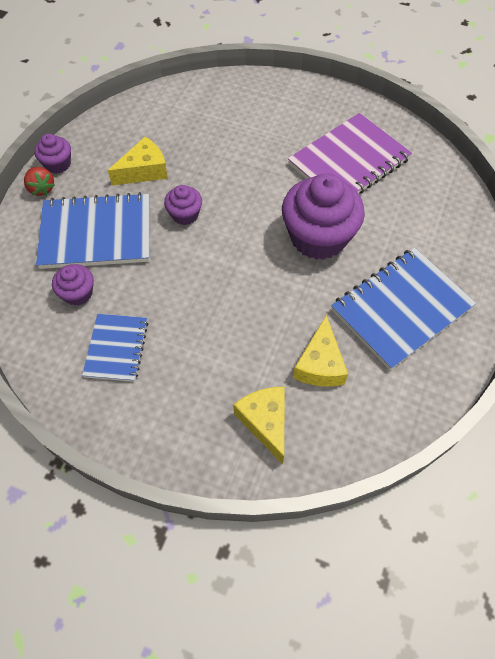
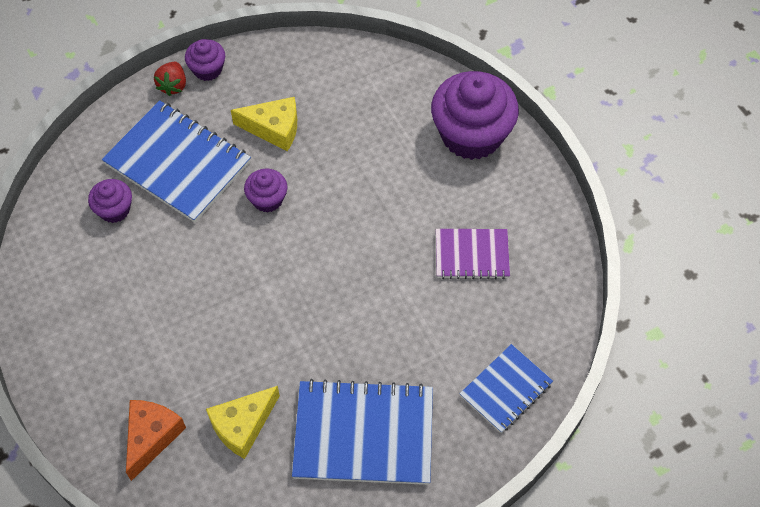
camera: 40 degrees right, 0 degrees up
blue notebook [82,314,148,382] -> blue notebook moved to [460,344,553,433]
yellow cheese [233,387,285,464] -> orange cheese [126,400,186,481]
purple cupcake [282,173,365,260] -> purple cupcake moved to [431,71,519,160]
purple notebook [288,113,412,194] -> purple notebook [436,229,510,279], size x0.58

